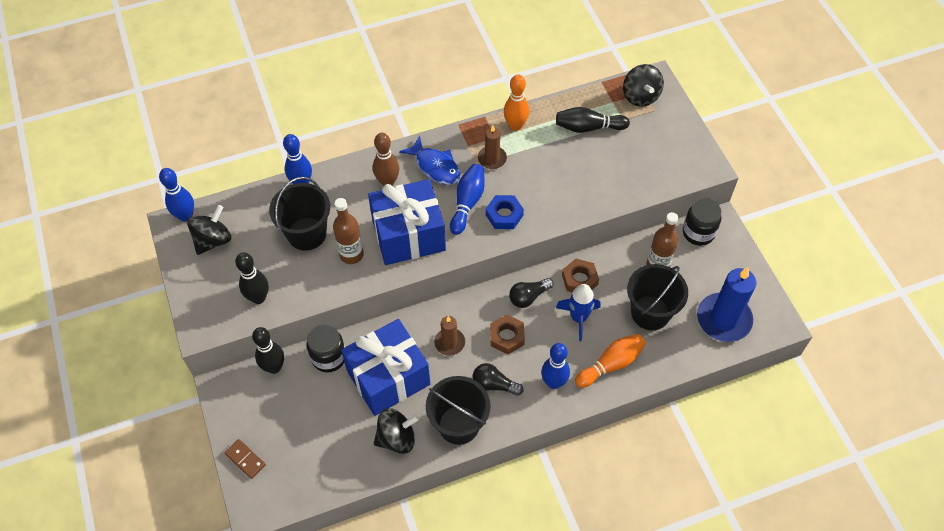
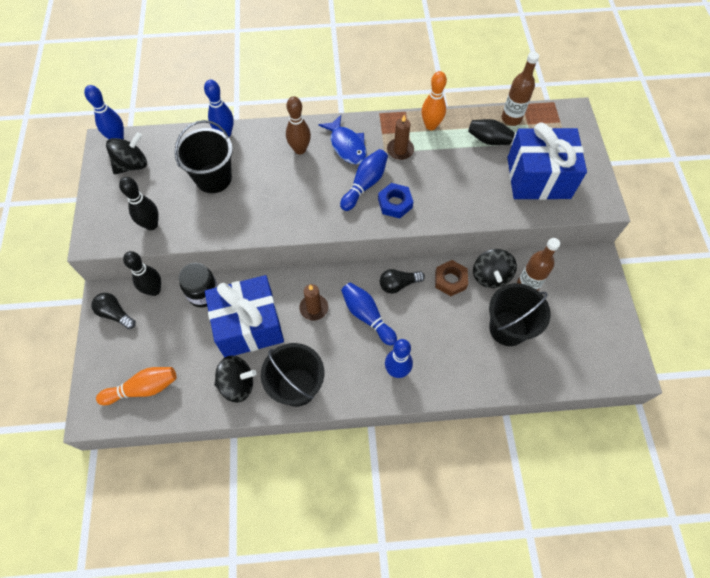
camera: 15 degrees right, 5 degrees up
brown domino [224,439,266,479] -> none
brown bottle [333,198,364,264] -> brown bottle moved to [502,52,539,126]
blue gift [368,179,446,265] -> blue gift moved to [507,123,587,200]
black light bulb [473,363,523,396] -> black light bulb moved to [91,293,136,329]
brown nut [490,314,525,354] -> blue bowling pin [341,282,397,346]
blue rocket [556,284,601,341] -> none
orange bowling pin [575,334,646,388] -> orange bowling pin moved to [96,367,177,405]
black spinning top [623,64,664,107] -> black spinning top moved to [473,249,517,288]
black jar [683,198,722,246] -> none
blue candle [697,267,756,342] -> none

